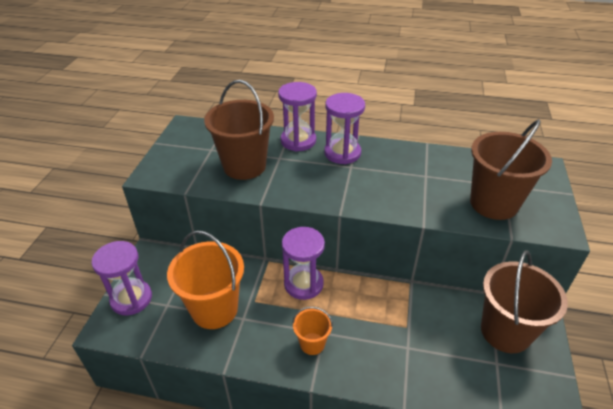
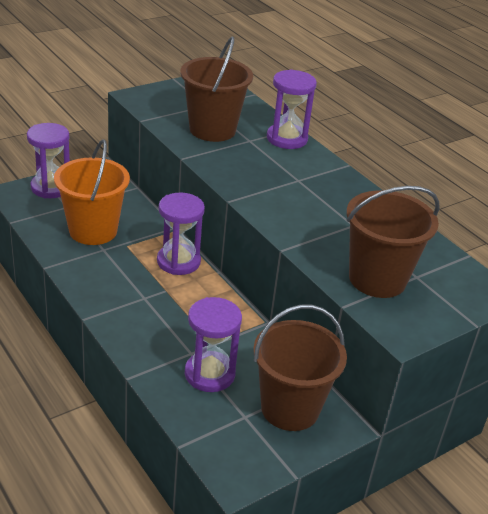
camera: 40 degrees right, 5 degrees down
orange bucket [292,307,333,355] -> none
purple hourglass [324,93,365,164] -> purple hourglass moved to [185,297,242,392]

